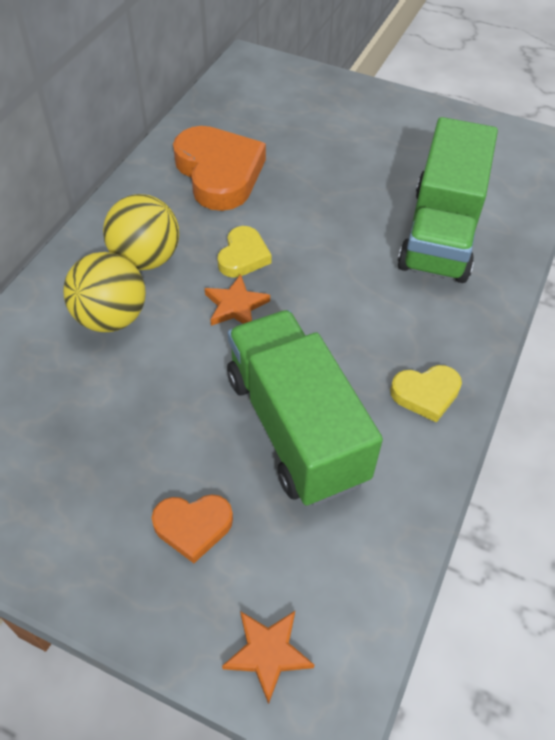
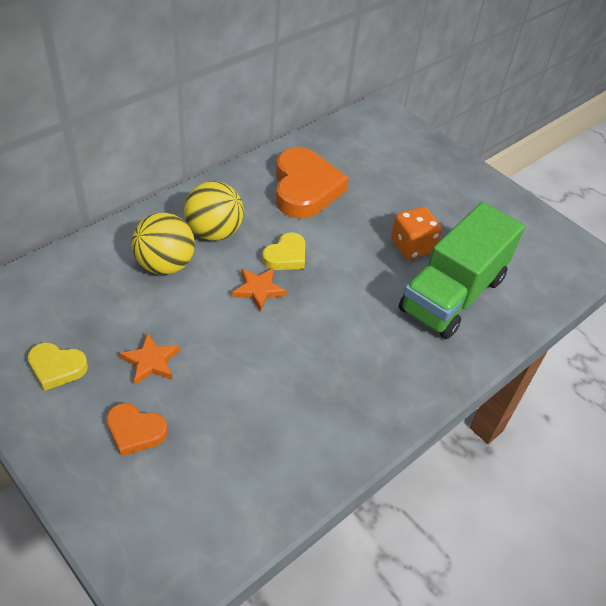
camera: 20 degrees right, 5 degrees down
orange star [222,611,314,704] -> orange star moved to [119,333,180,385]
green truck [227,310,383,506] -> none
yellow heart [390,365,462,423] -> yellow heart moved to [28,343,88,391]
none -> orange dice [391,207,442,259]

